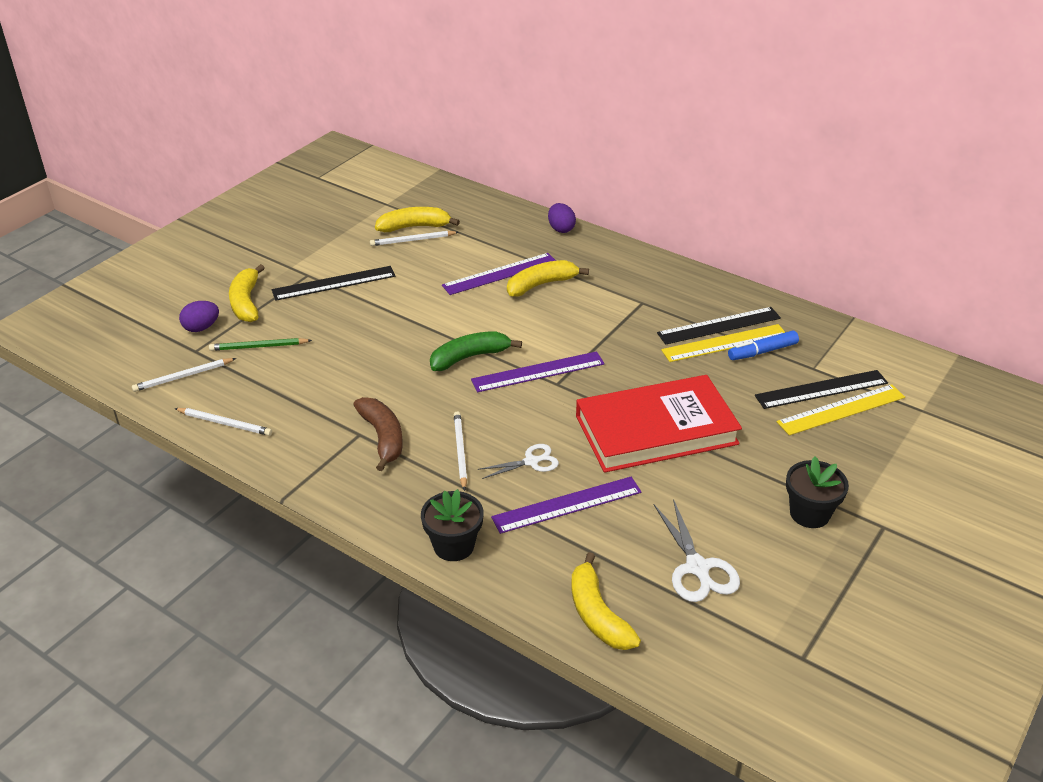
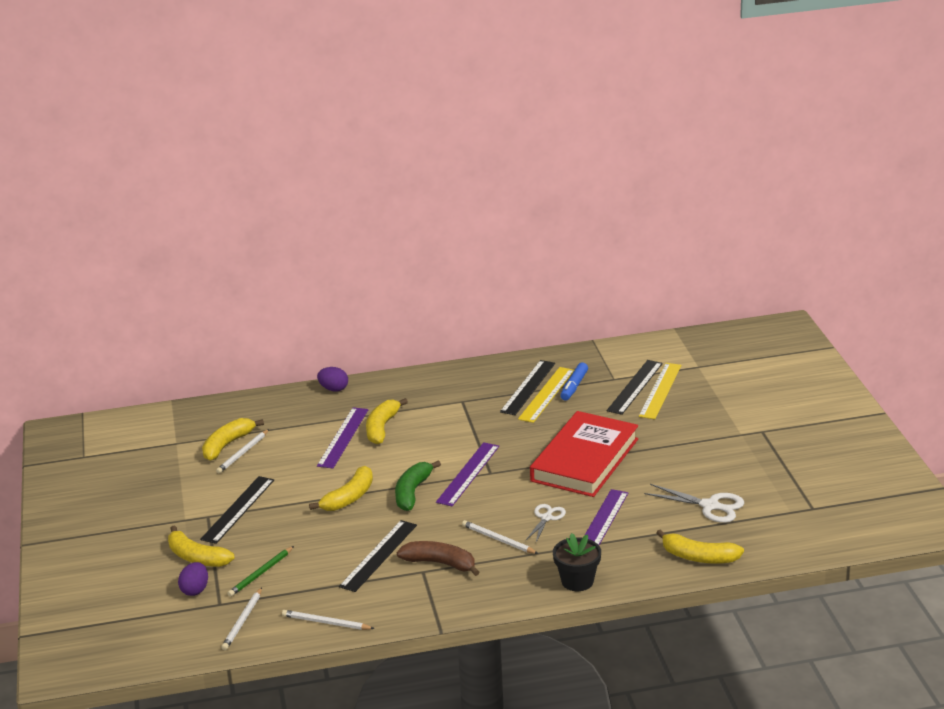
camera: 45 degrees left, 10 degrees down
white pencil [174,408,272,436] -> white pencil turned 135 degrees counterclockwise [282,610,375,630]
black flower pot [786,456,849,528] -> none
none -> yellow banana [309,466,373,511]
none -> black ruler [339,520,417,592]

